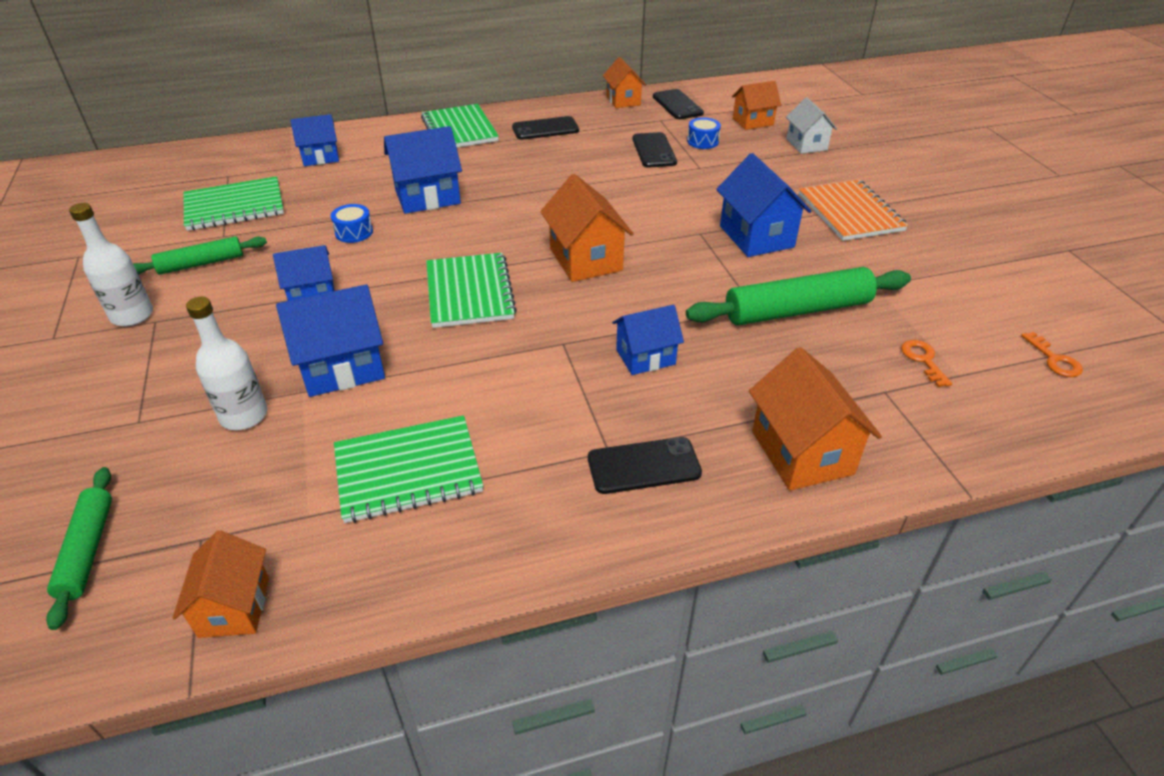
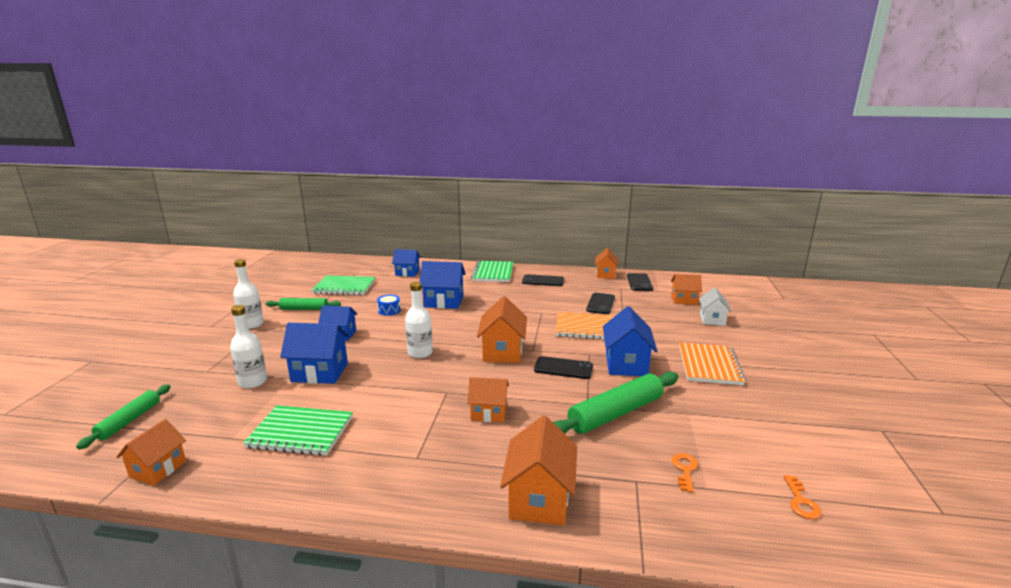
camera: 25 degrees right, 20 degrees down
green notebook [426,253,517,328] -> white bottle [405,282,433,358]
black phone [588,437,702,494] -> black phone moved to [534,356,593,379]
blue house [612,305,684,375] -> orange house [467,377,509,422]
green rolling pin [686,267,911,325] -> green rolling pin turned 45 degrees counterclockwise [553,372,678,434]
blue drum [687,117,721,149] -> none
none -> orange notebook [555,312,615,339]

